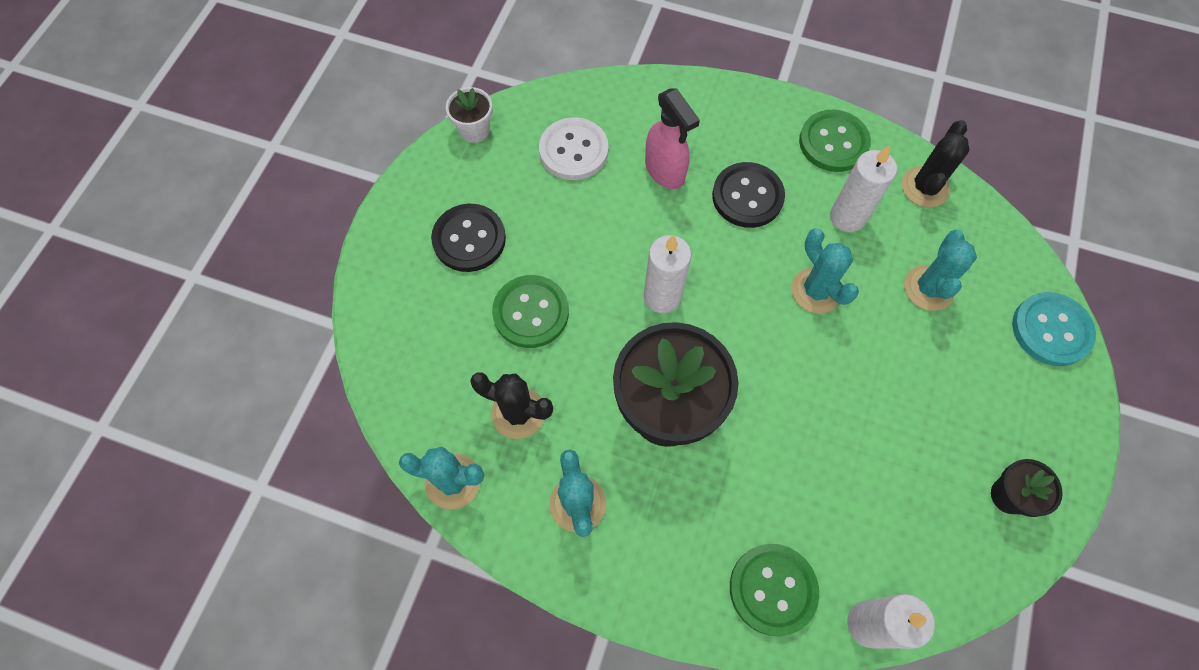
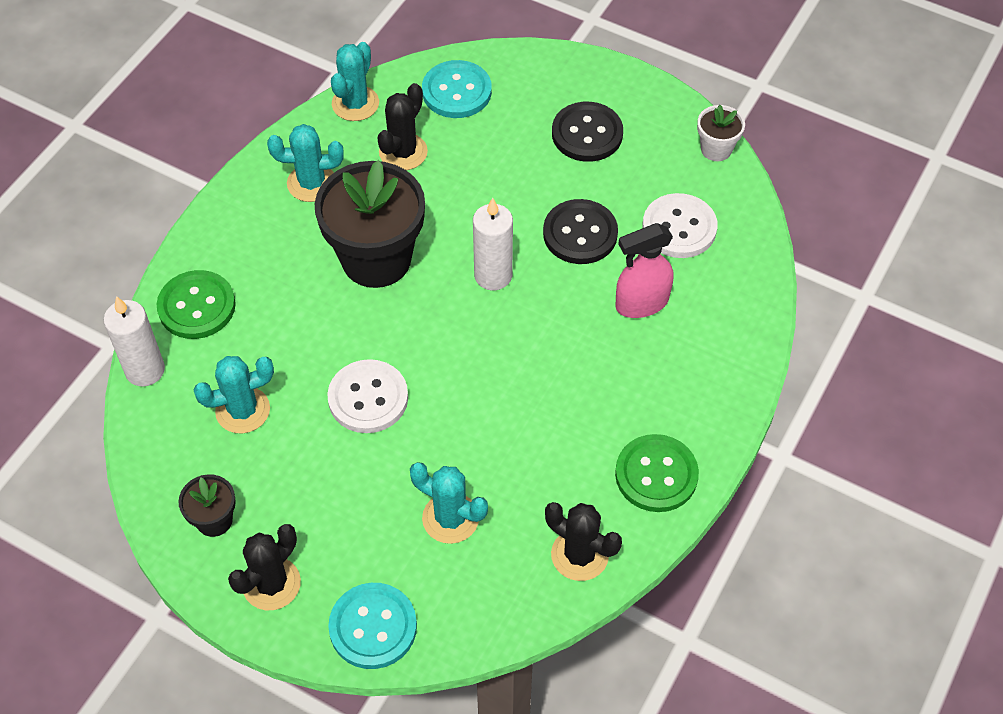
camera: 100 degrees right, 10 degrees down
green button [492,275,569,348] -> none
black button [712,162,785,228] -> black button moved to [543,199,618,264]
turquoise cactus [791,229,859,313] -> turquoise cactus moved to [194,356,274,434]
white candle [830,145,897,232] -> none
none -> black cactus [228,524,301,610]
none -> white button [327,359,408,433]
none -> turquoise button [422,60,492,118]

